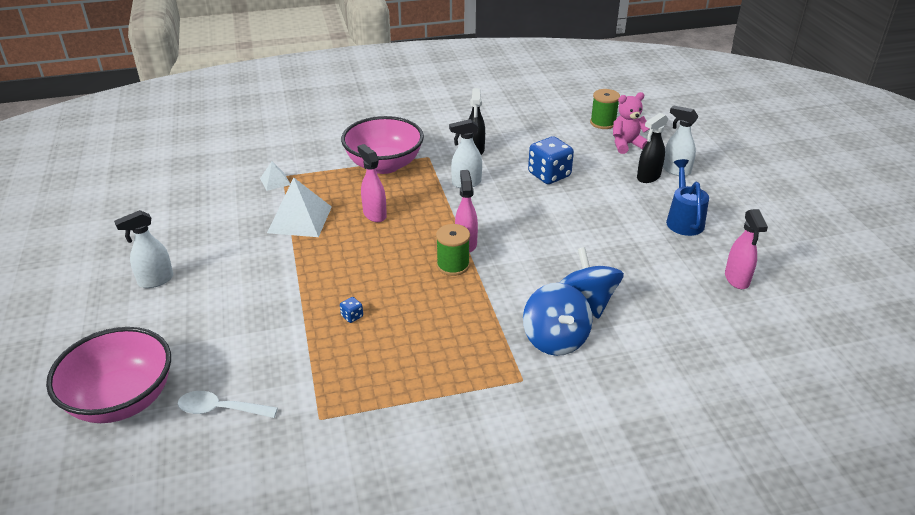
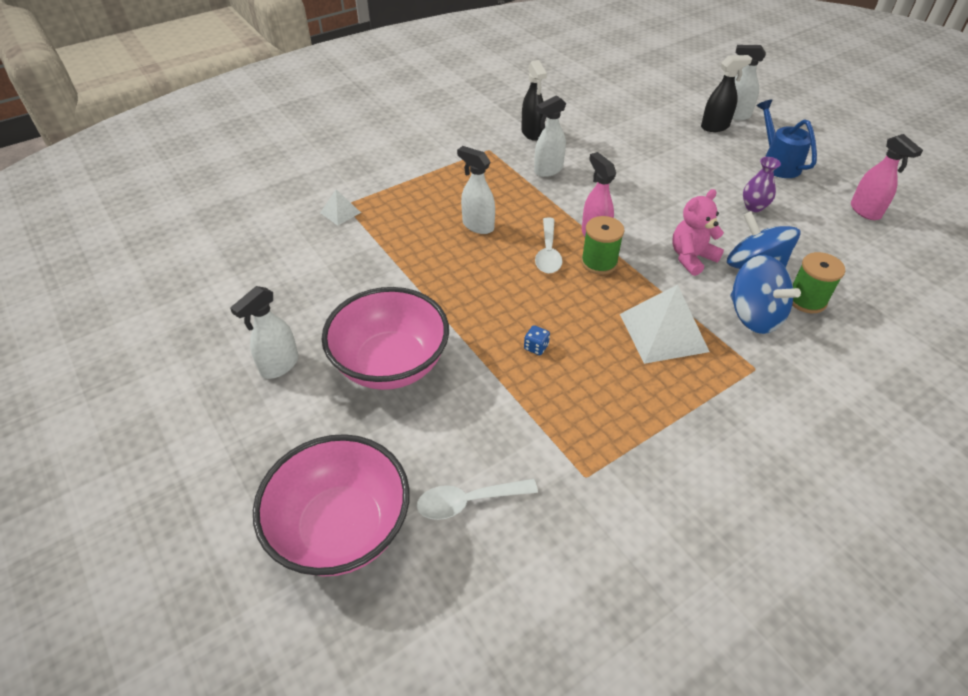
camera: 20 degrees left, 10 degrees up
white pyramid [267,178,332,237] -> white pyramid moved to [620,285,709,364]
pink bowl [341,116,424,174] -> pink bowl moved to [322,287,449,390]
pink spray bottle [357,144,387,222] -> white spray bottle [457,146,495,234]
blue dice [528,136,574,184] -> none
green spool [590,89,620,129] -> green spool moved to [792,252,845,313]
pink teddy bear [613,92,650,154] -> pink teddy bear moved to [672,189,724,276]
black spray bottle [637,113,668,183] -> black spray bottle turned 135 degrees counterclockwise [701,55,752,132]
none -> white spoon [535,217,562,274]
none -> purple vase [743,157,781,212]

